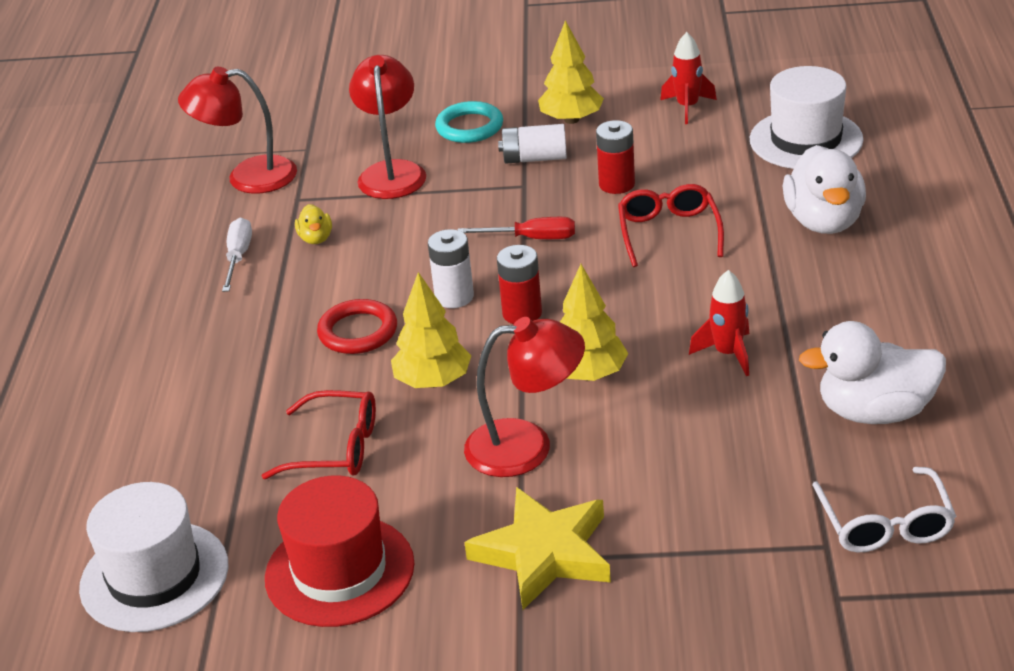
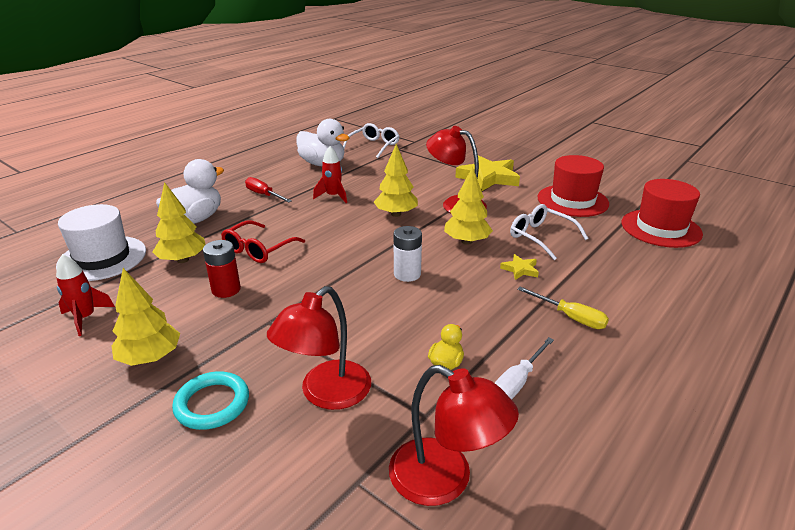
camera: 145 degrees left, 5 degrees down
white hat [79,482,229,632] -> red hat [622,179,703,248]
red glasses [262,390,376,480] -> white glasses [510,204,588,260]
red ring [317,299,397,354] -> none
red screwdriver [458,217,575,239] -> red screwdriver moved to [245,177,292,203]
red battery [497,245,542,324] -> none
white battery [498,124,567,164] -> none
none -> yellow tree [152,182,206,263]
none -> yellow star [500,254,539,280]
none -> yellow screwdriver [517,287,609,329]

